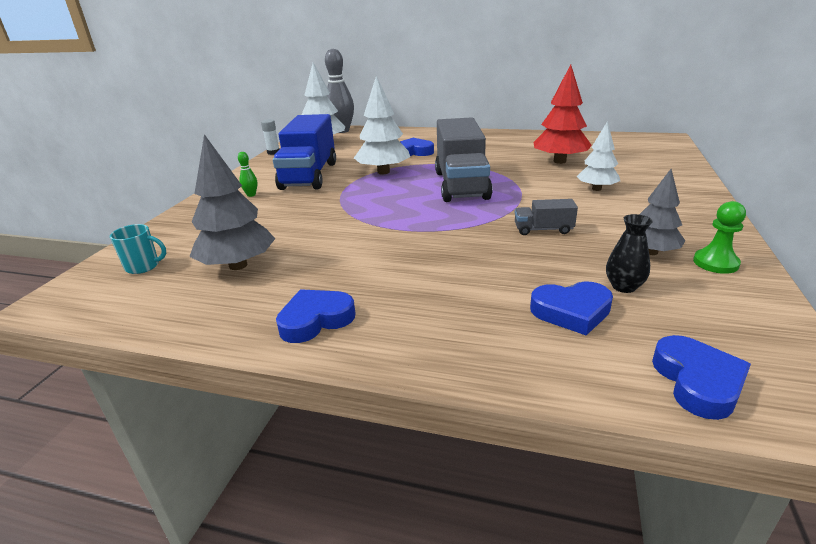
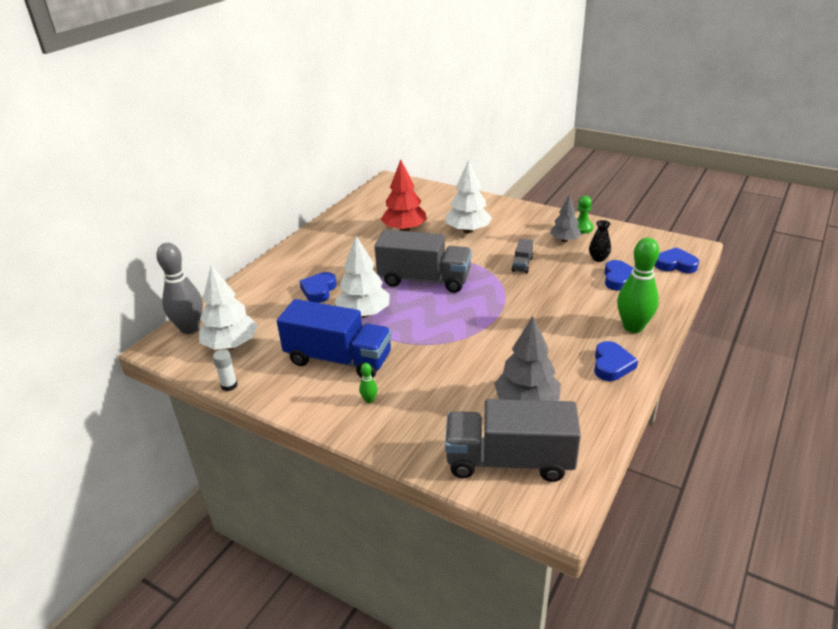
camera: 75 degrees left, 5 degrees up
turquoise mug [110,224,166,274] -> grey truck [445,399,581,482]
blue heart [276,289,356,343] -> blue heart turned 150 degrees counterclockwise [594,341,638,381]
white tree [576,121,620,191] -> white tree [446,160,492,233], size x1.56
none -> green bowling pin [617,238,660,333]

